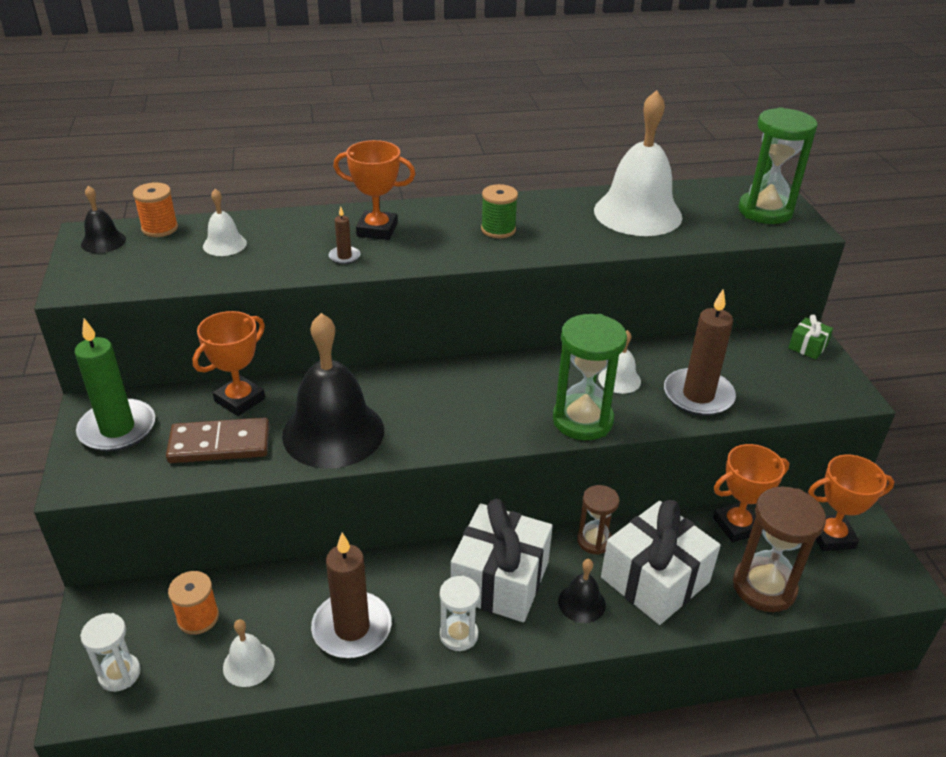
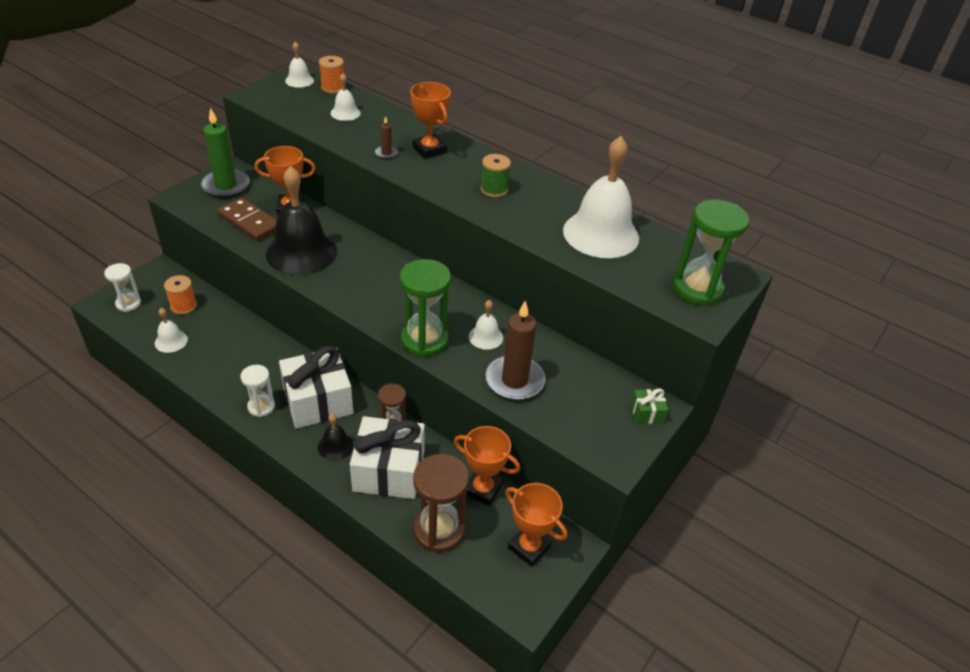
camera: 45 degrees right, 5 degrees up
black bell [81,186,126,253] -> white bell [285,41,314,88]
brown candle [311,533,392,658] -> none

